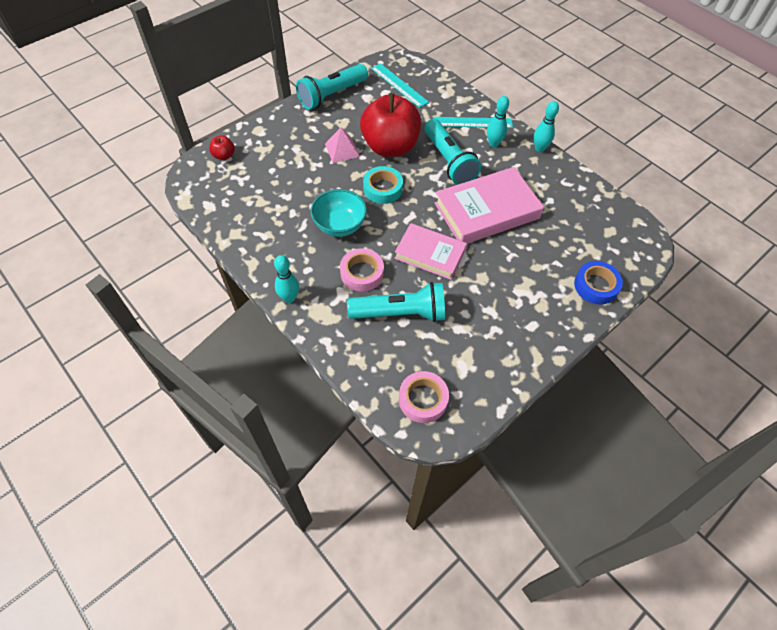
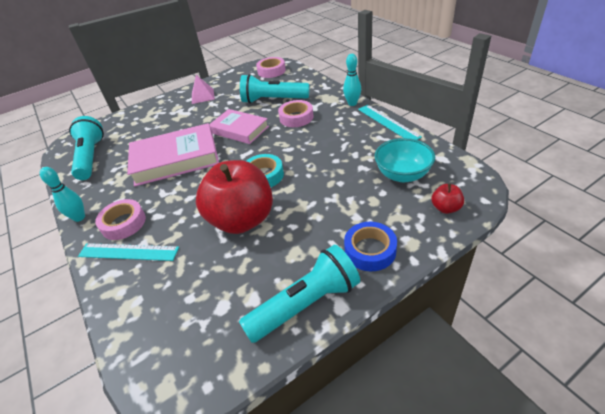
camera: 165 degrees left, 15 degrees down
turquoise bowl [310,189,367,237] -> turquoise bowl moved to [375,138,435,182]
pink pyramid [325,128,360,163] -> pink pyramid moved to [192,75,215,104]
turquoise ruler [371,63,429,108] -> turquoise ruler moved to [358,105,422,140]
turquoise flashlight [425,119,481,185] -> turquoise flashlight moved to [69,116,104,180]
turquoise bowling pin [487,96,509,147] -> pink tape [95,199,146,240]
blue tape [574,261,623,305] -> blue tape moved to [344,222,397,271]

